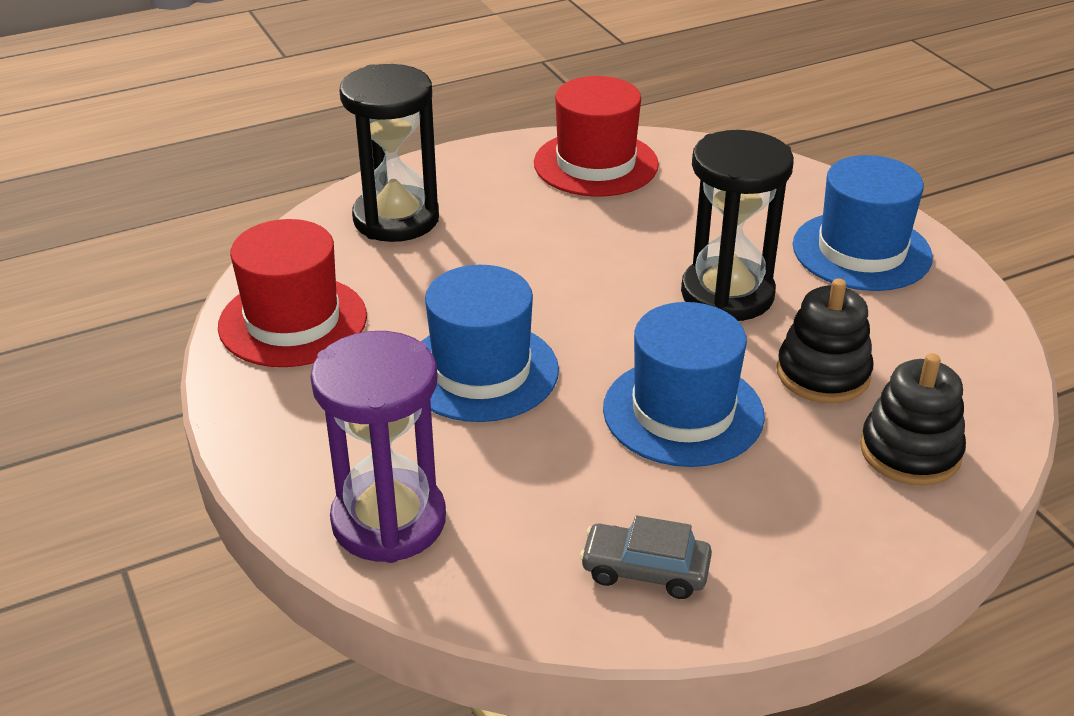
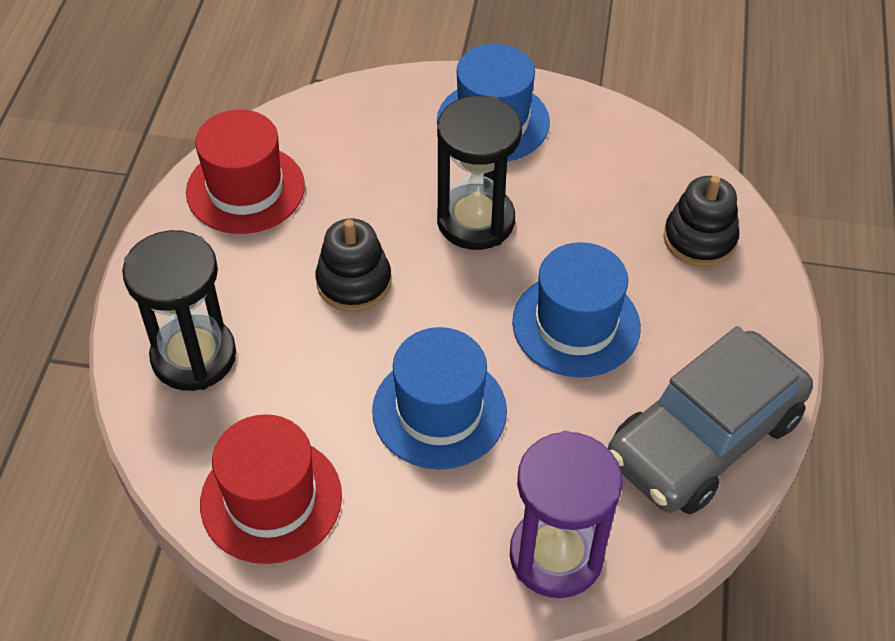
camera: 55 degrees left, 15 degrees up
grey car [580,515,712,599] -> grey car [608,326,813,515], size x2.32
black stacking toy [777,278,874,404] -> black stacking toy moved to [316,218,391,312]

